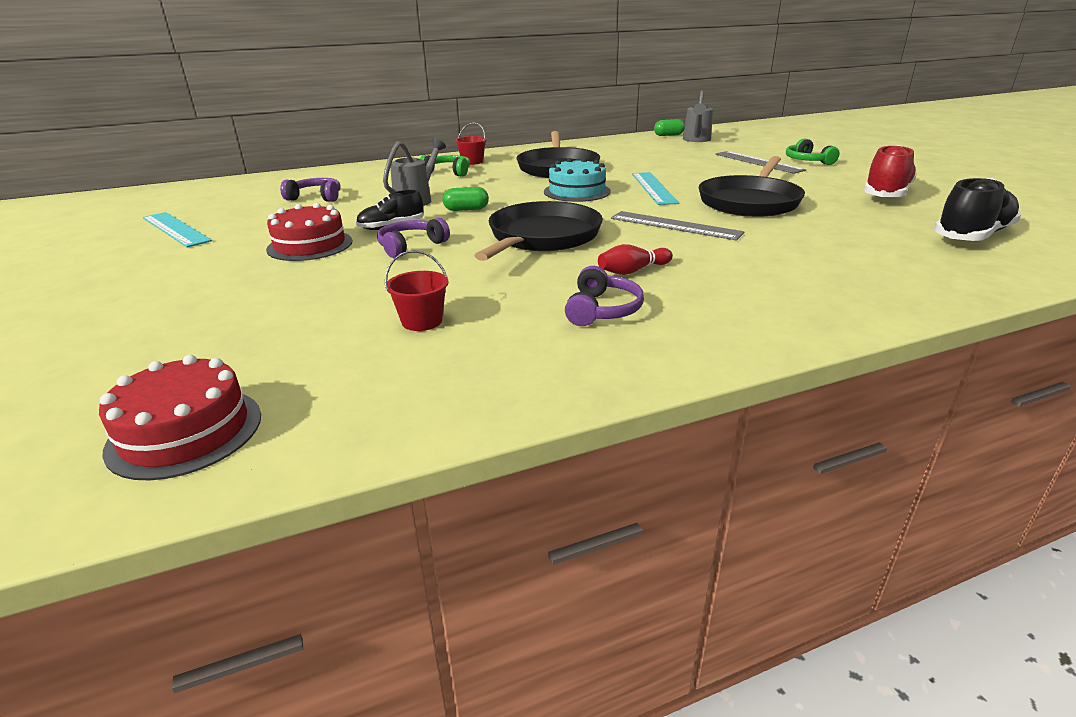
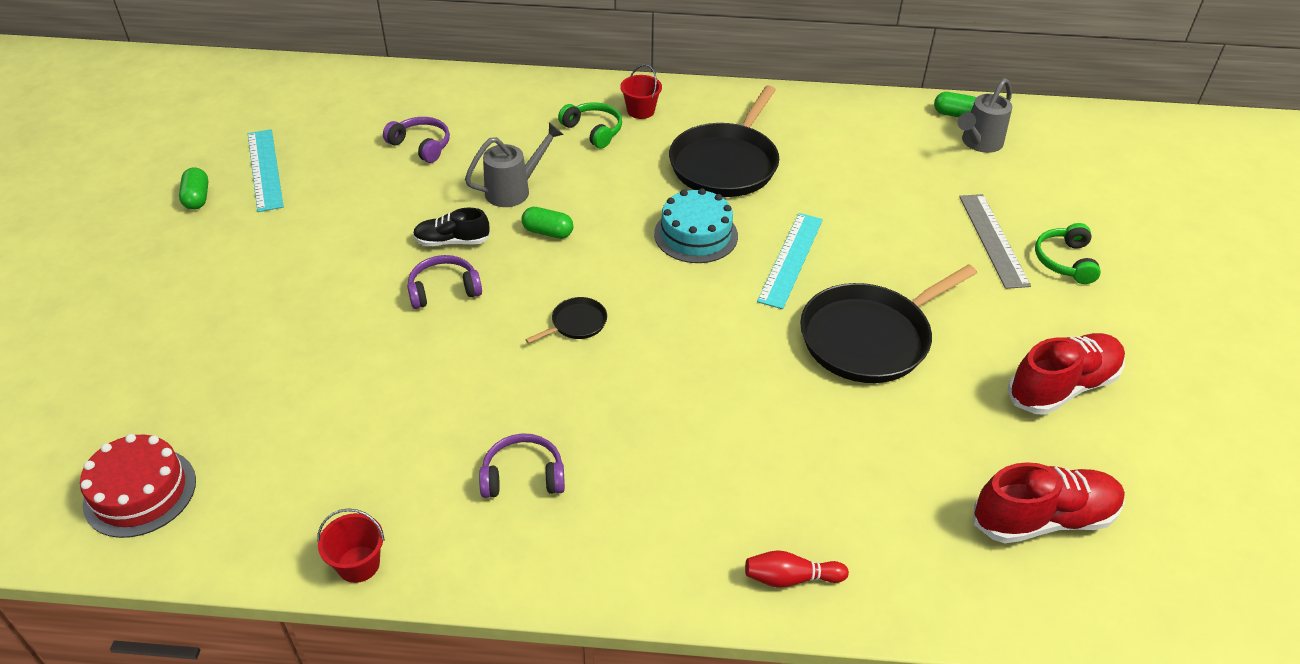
camera: 25 degrees right, 15 degrees up
red cake [266,203,352,261] -> none
red bucket [385,250,449,331] -> red bucket moved to [317,509,385,583]
black pan [474,201,603,261] -> black pan [525,297,607,343], size x0.43
purple headphones [565,266,644,326] -> purple headphones turned 135 degrees counterclockwise [479,433,565,498]
red bowling pin [598,244,673,275] -> red bowling pin moved to [745,550,849,588]
grey ruler [611,211,744,240] -> none
black shoe [934,178,1021,241] -> red shoe [974,462,1125,543]
none -> green capsule [179,168,208,210]

